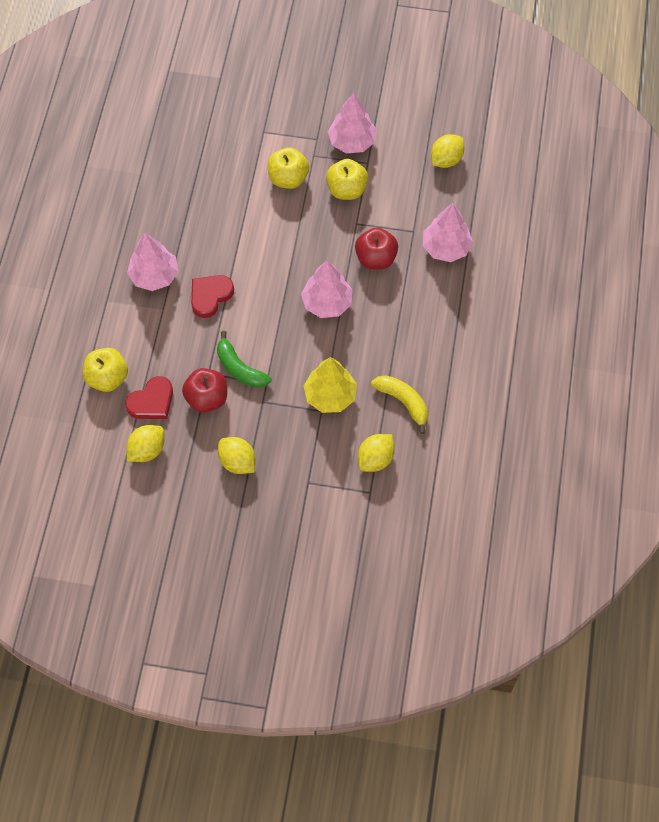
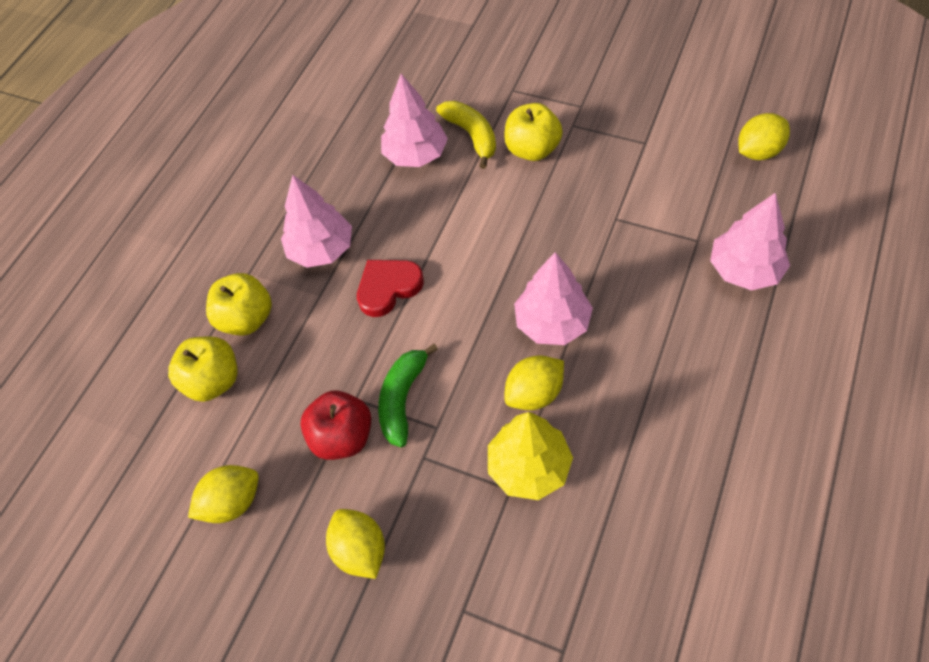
camera: 20 degrees right, 5 degrees down
red heart [125,376,173,419] -> none
green banana [217,331,271,388] -> green banana turned 45 degrees clockwise [378,344,438,447]
yellow apple [326,159,368,200] -> yellow apple moved to [206,273,272,336]
pink tree [328,93,376,153] -> pink tree moved to [381,74,448,167]
red apple [355,228,398,269] -> none
yellow lemon [358,434,395,472] -> yellow lemon moved to [504,355,564,410]
yellow banana [371,375,428,434] -> yellow banana moved to [436,101,496,169]

